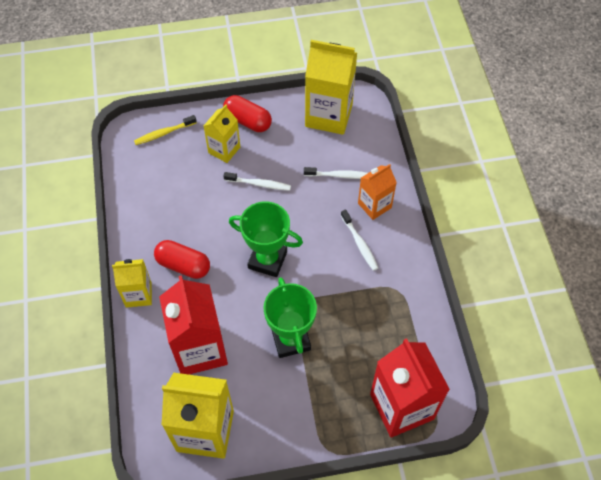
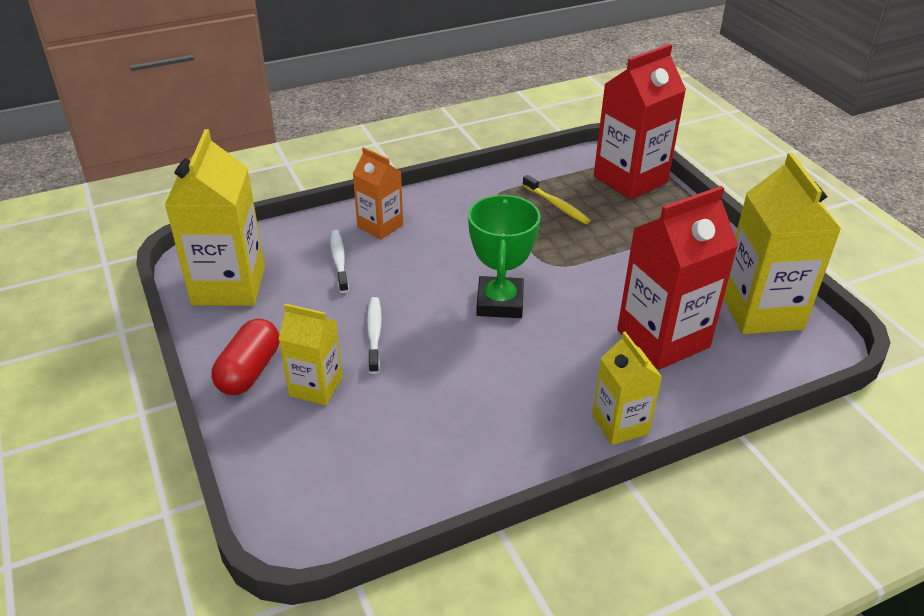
camera: 105 degrees left, 20 degrees down
yellow toothbrush [134,115,197,145] -> yellow toothbrush moved to [523,175,590,224]
red capsule [154,240,210,279] -> none
green trophy [263,277,317,358] -> none
white toothbrush [341,209,378,271] -> none

